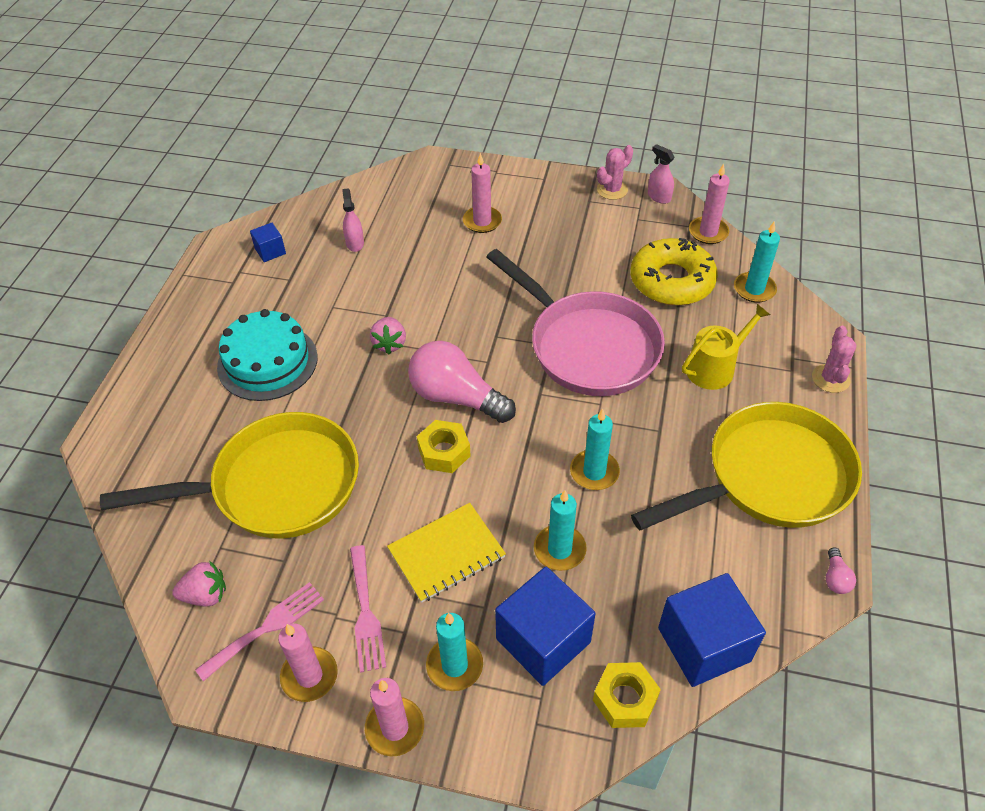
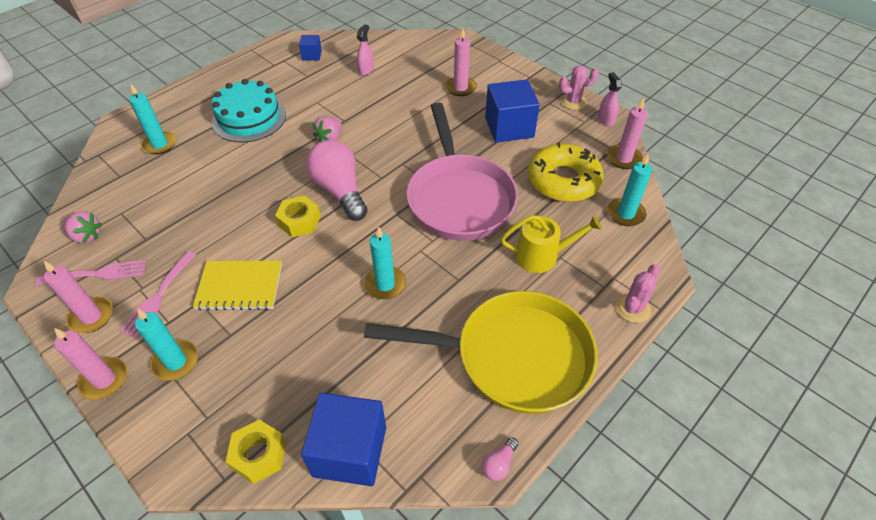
camera: 30 degrees right, 0 degrees up
yellow pan [100,412,359,538] -> none
blue cube [495,567,596,686] -> blue cube moved to [485,79,540,143]
turquoise candle [534,490,587,571] -> turquoise candle moved to [129,84,176,155]

